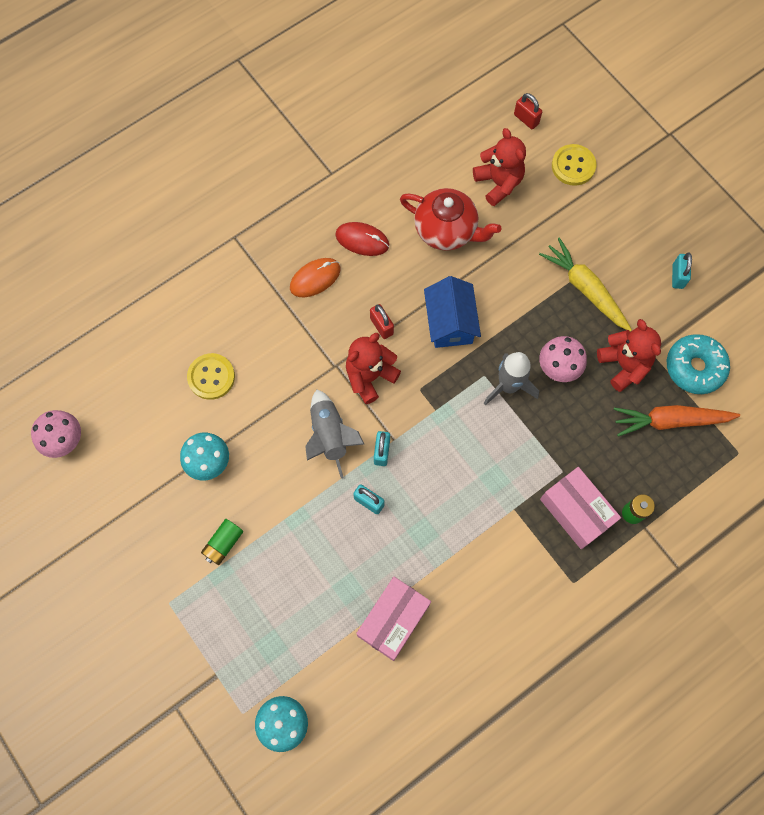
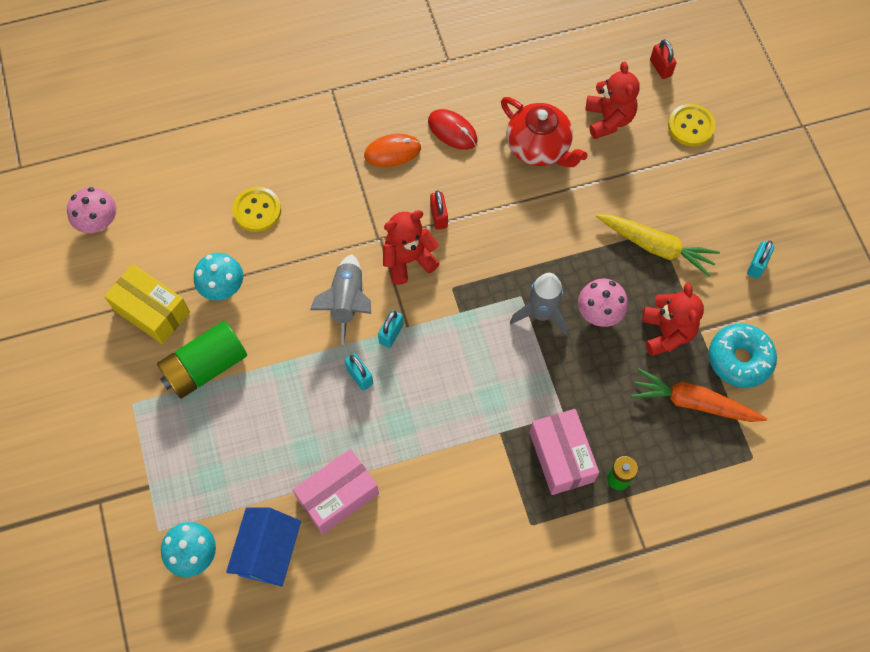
camera: 20 degrees right, 5 degrees down
green battery [201,519,243,565] -> green battery [157,321,247,399], size x1.85
blue house [424,276,481,348] -> blue house moved to [226,507,301,586]
yellow carrot [539,237,632,332] -> yellow carrot turned 135 degrees clockwise [596,214,720,277]
none -> yellow box [104,264,190,344]

